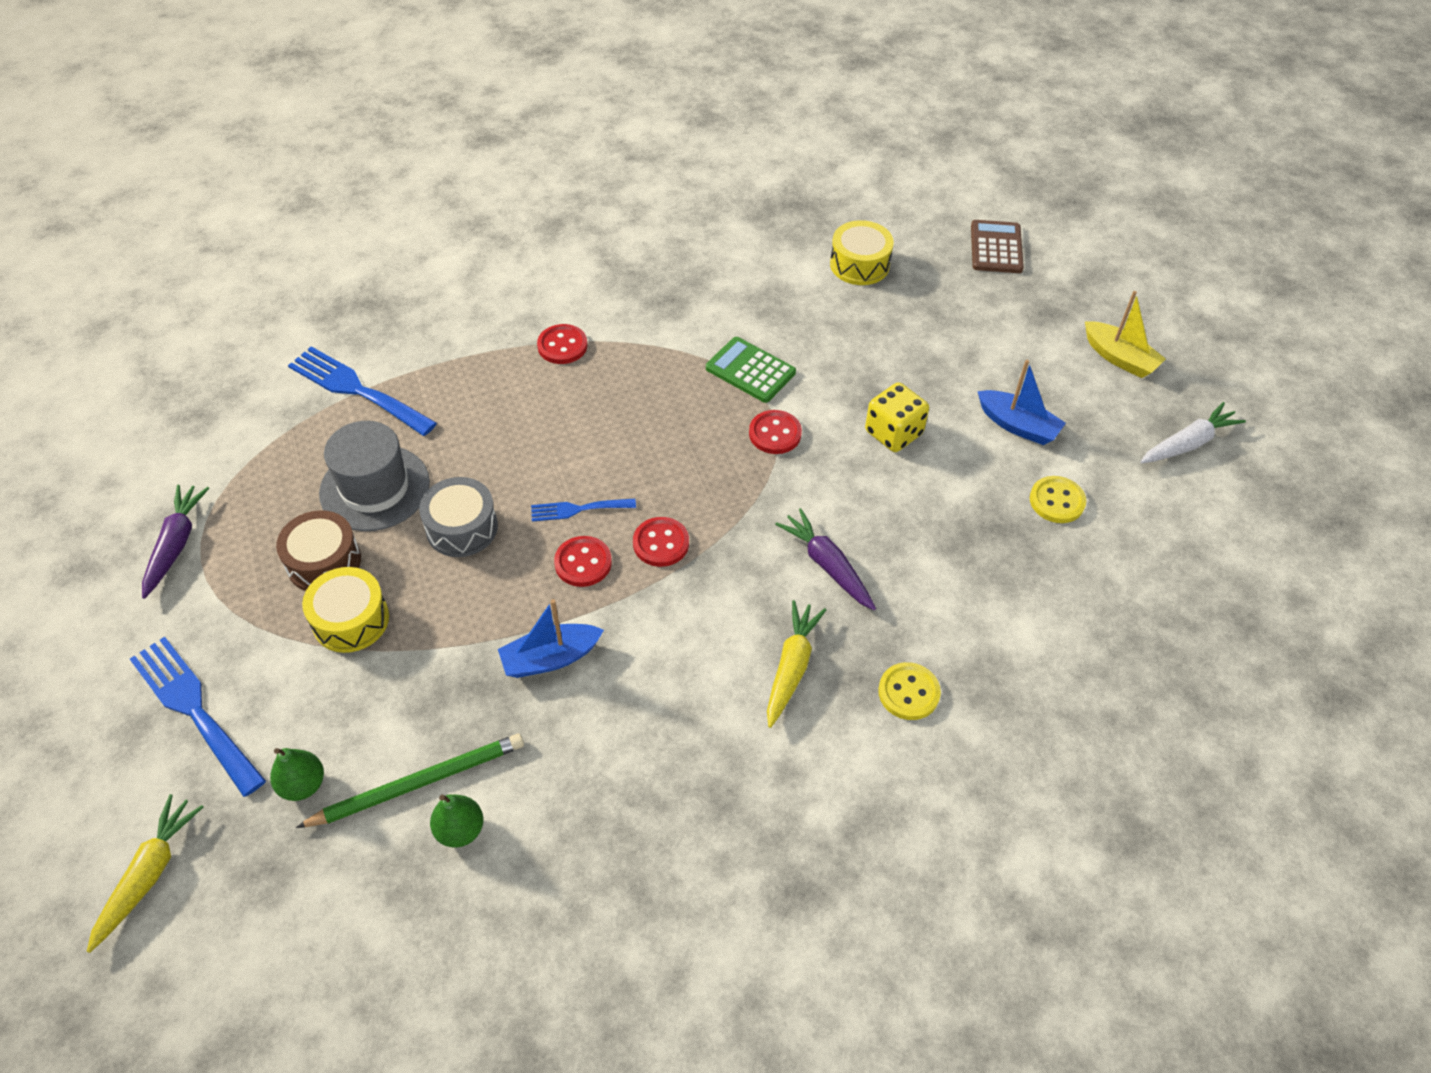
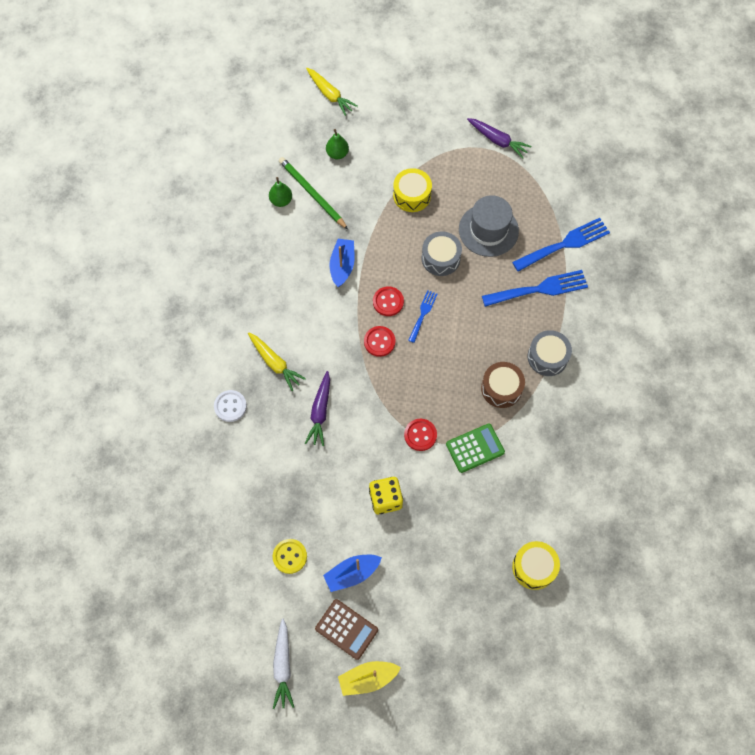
camera: 120 degrees right, 15 degrees up
blue fork [130,637,266,797] -> blue fork moved to [482,270,588,307]
brown drum [276,510,361,591] -> brown drum moved to [481,362,525,408]
green pencil [296,734,524,828] -> green pencil turned 135 degrees clockwise [279,157,348,229]
red button [537,324,587,364] -> grey drum [528,330,572,376]
purple carrot [775,508,876,610] -> purple carrot turned 105 degrees clockwise [305,371,330,446]
yellow button [878,662,941,720] -> white button [214,390,247,422]
brown calculator [971,220,1024,273] -> brown calculator moved to [315,599,378,660]

